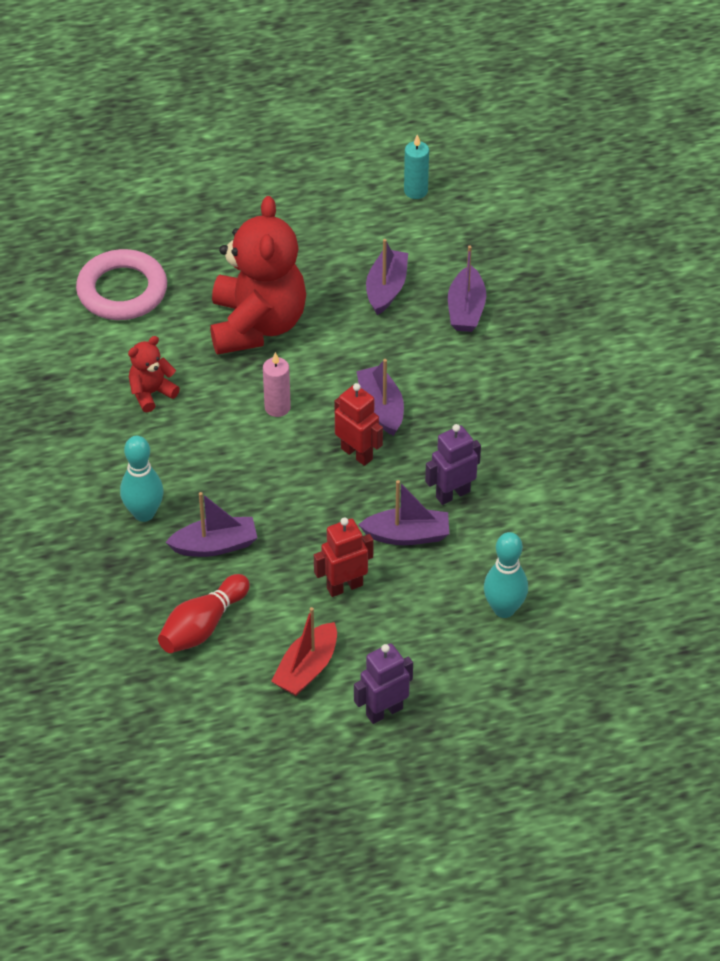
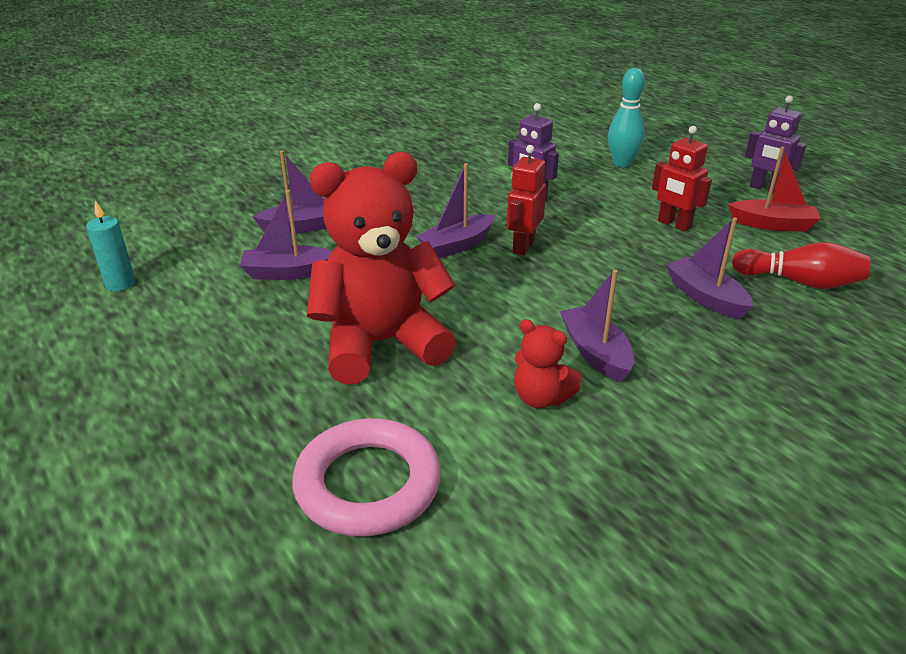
camera: 110 degrees left, 15 degrees down
turquoise bowling pin [120,436,164,522] -> none
pink candle [263,352,291,417] -> none
purple boat [358,480,449,545] -> purple boat moved to [560,270,634,382]

